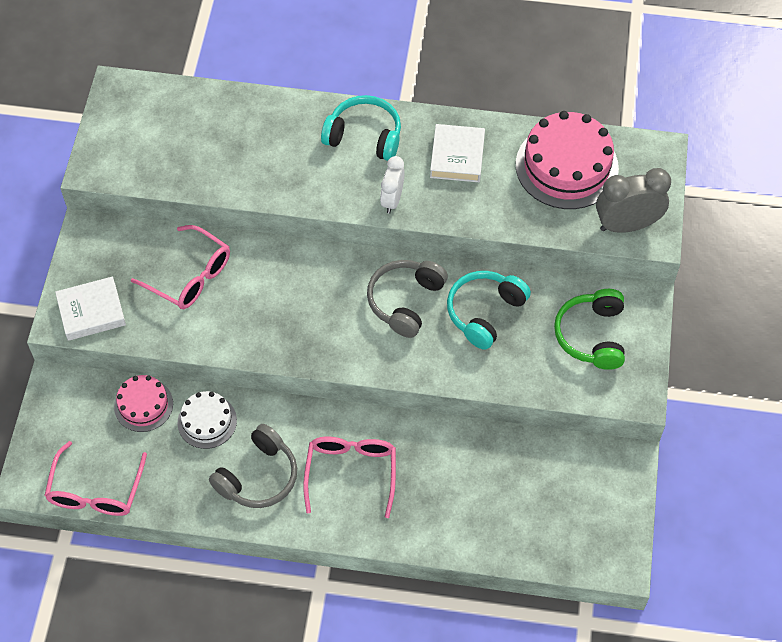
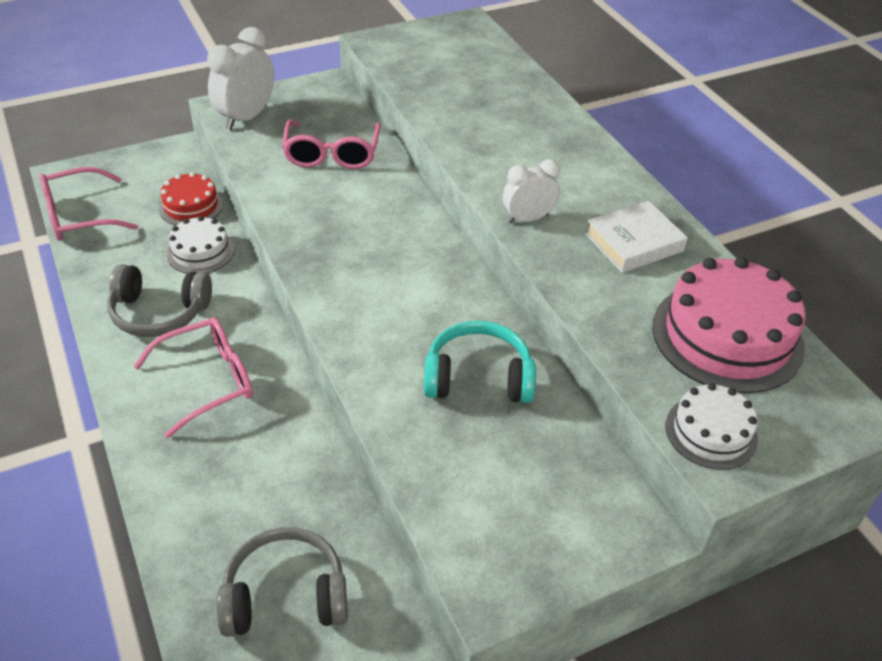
camera: 55 degrees right, 15 degrees down
white book [55,276,126,341] -> white clock [207,27,274,130]
pink cake [114,375,173,432] -> red cake [159,172,223,225]
turquoise headphones [321,95,401,161] -> none
grey headphones [367,260,448,338] -> grey headphones moved to [217,527,348,637]
green headphones [554,289,625,370] -> none
grey clock [596,168,671,233] -> white cake [666,383,758,470]

